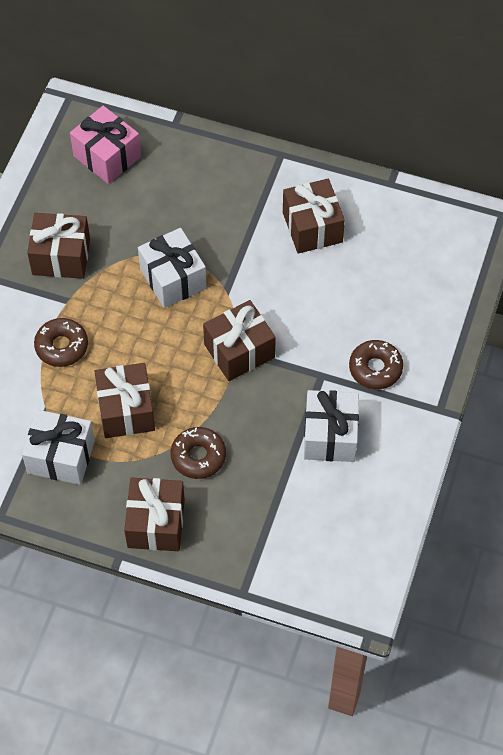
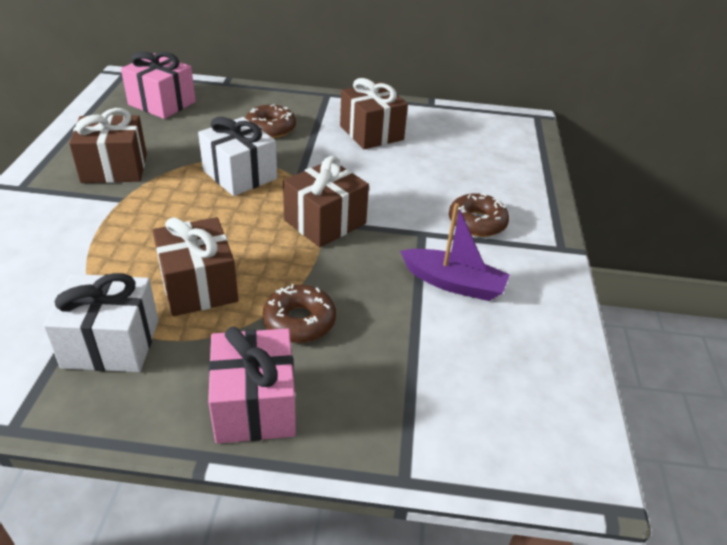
camera: 15 degrees left, 20 degrees down
brown donut [34,318,88,367] -> brown donut moved to [245,104,296,138]
brown gift [124,478,185,551] -> pink gift [208,326,296,444]
white gift [304,390,359,462] -> purple boat [400,203,510,301]

